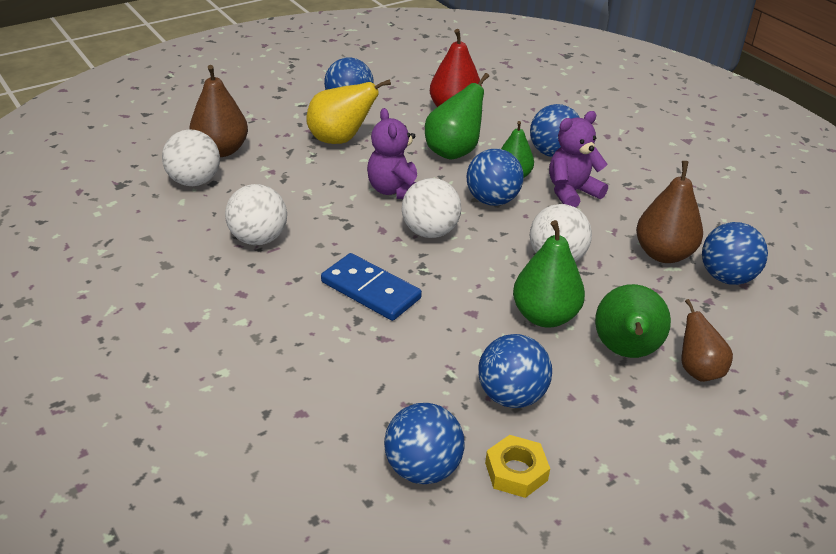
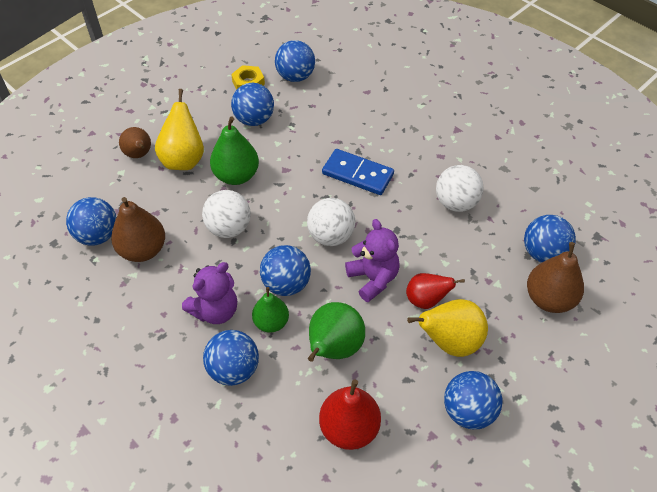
camera: 170 degrees right, 15 degrees up
white ball [162,129,220,186] -> blue ball [524,215,576,263]
green pear [595,284,671,358] -> yellow pear [155,89,204,170]
none -> red pear [406,273,465,309]

